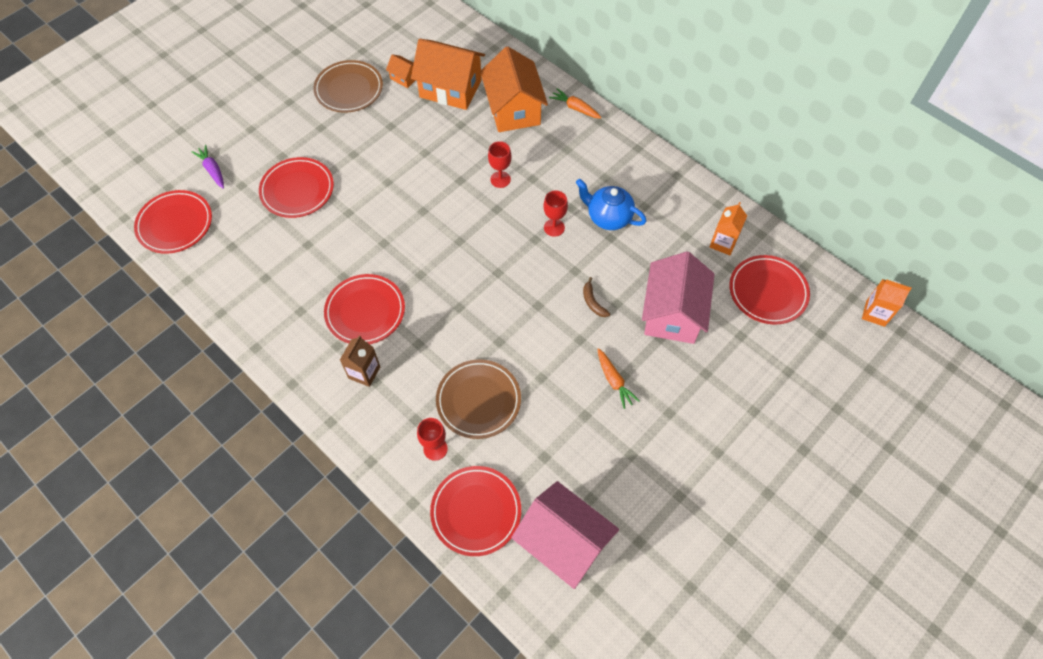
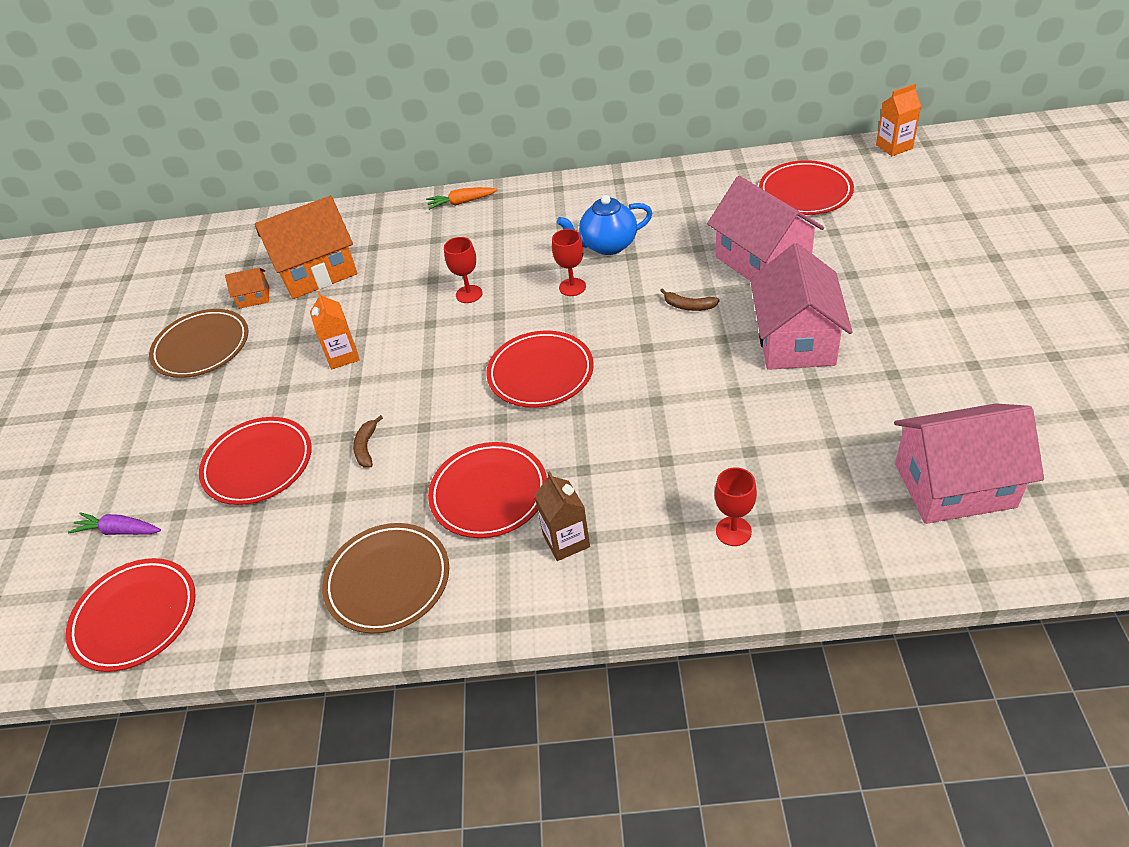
camera: 40 degrees left, 15 degrees down
red plate [430,466,521,556] -> red plate moved to [486,331,594,408]
brown plate [436,360,521,439] -> brown plate moved to [322,523,449,634]
orange house [480,46,548,132] -> none
orange carrot [597,348,640,409] -> pink house [750,243,852,370]
orange carton [710,202,747,255] -> orange carton moved to [310,291,360,370]
none -> brown banana [353,415,383,468]

